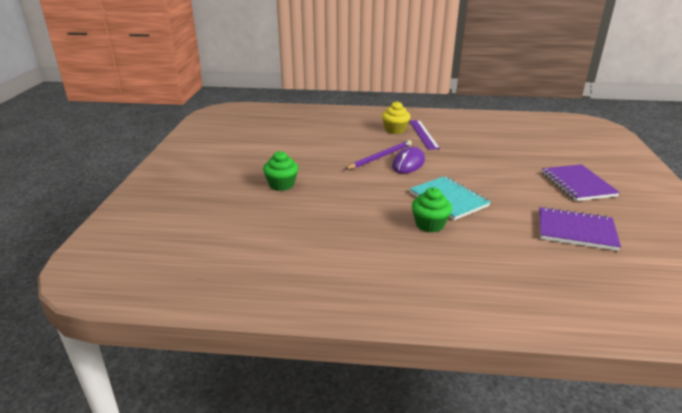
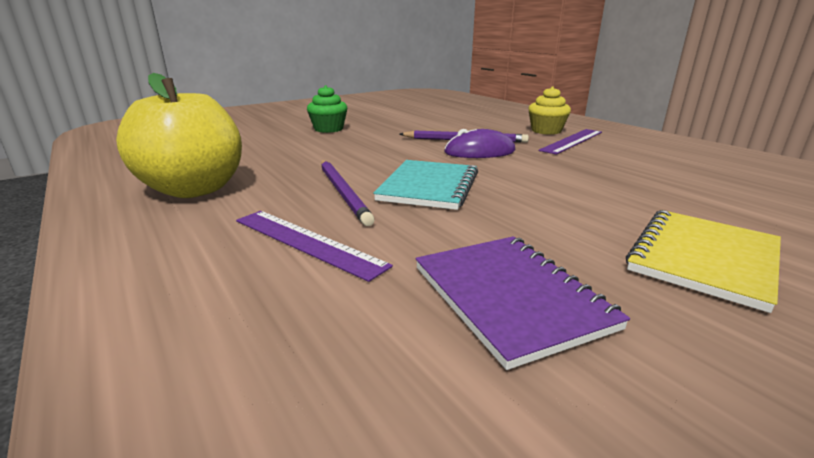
camera: 50 degrees right, 5 degrees down
green cupcake [412,188,452,233] -> purple pencil [321,160,375,226]
purple notebook [542,164,620,201] -> yellow notebook [626,210,781,313]
none -> yellow apple [116,73,242,198]
none -> purple ruler [236,211,393,282]

